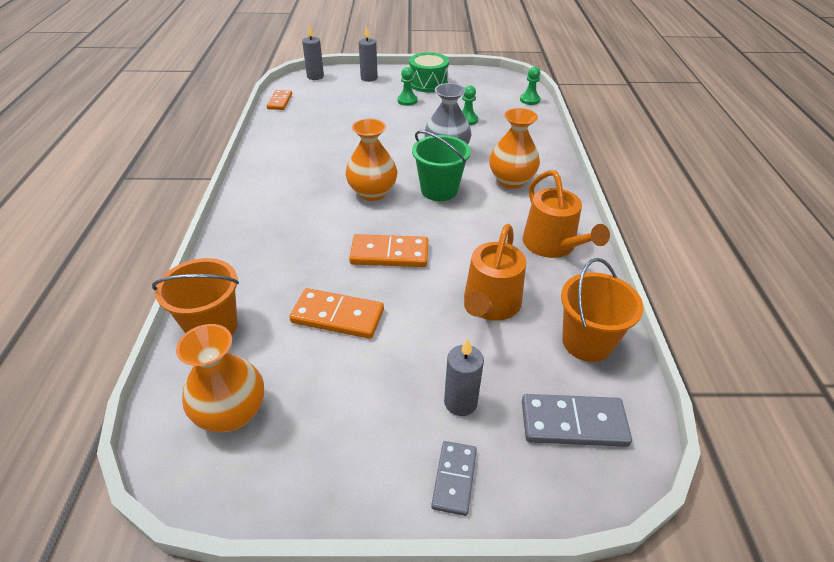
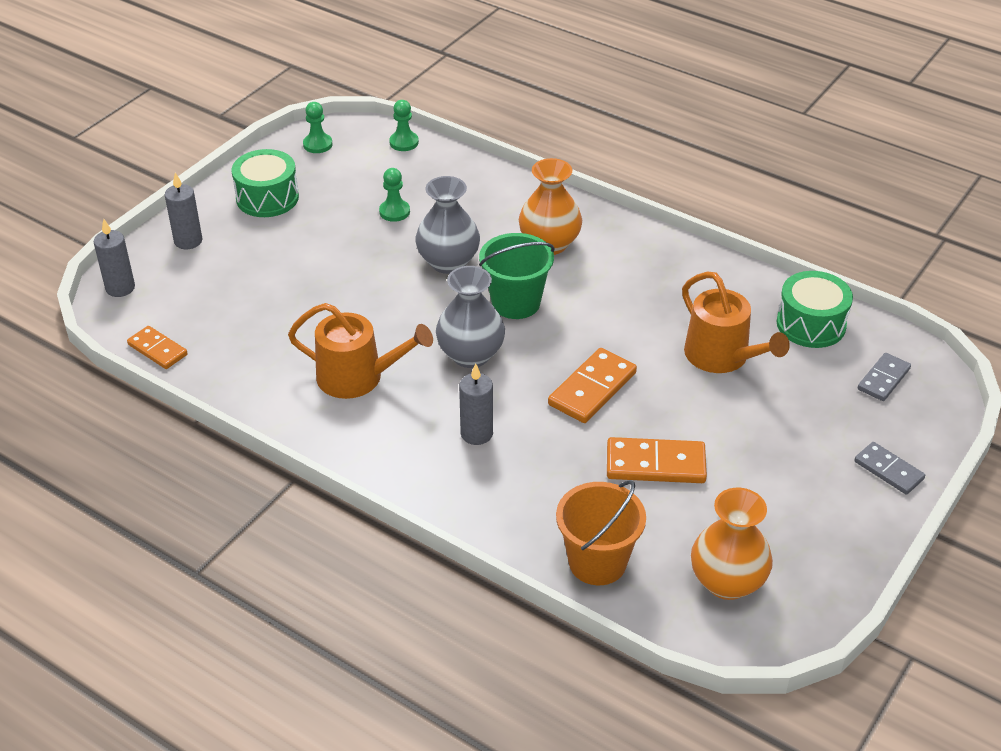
camera: 55 degrees left, 0 degrees up
orange domino [289,288,384,339] -> orange domino turned 45 degrees clockwise [607,437,707,483]
orange vase [345,119,398,201] -> grey vase [436,266,505,368]
green pawn [397,67,418,106] -> green pawn moved to [303,102,332,153]
grey candle [444,338,484,416] -> grey candle moved to [459,363,493,445]
grey domino [522,394,632,447] -> grey domino [858,353,911,401], size x0.65
orange watering can [523,170,610,258] -> orange watering can moved to [288,303,433,399]
orange bucket [561,258,644,362] -> green drum [777,271,853,348]

